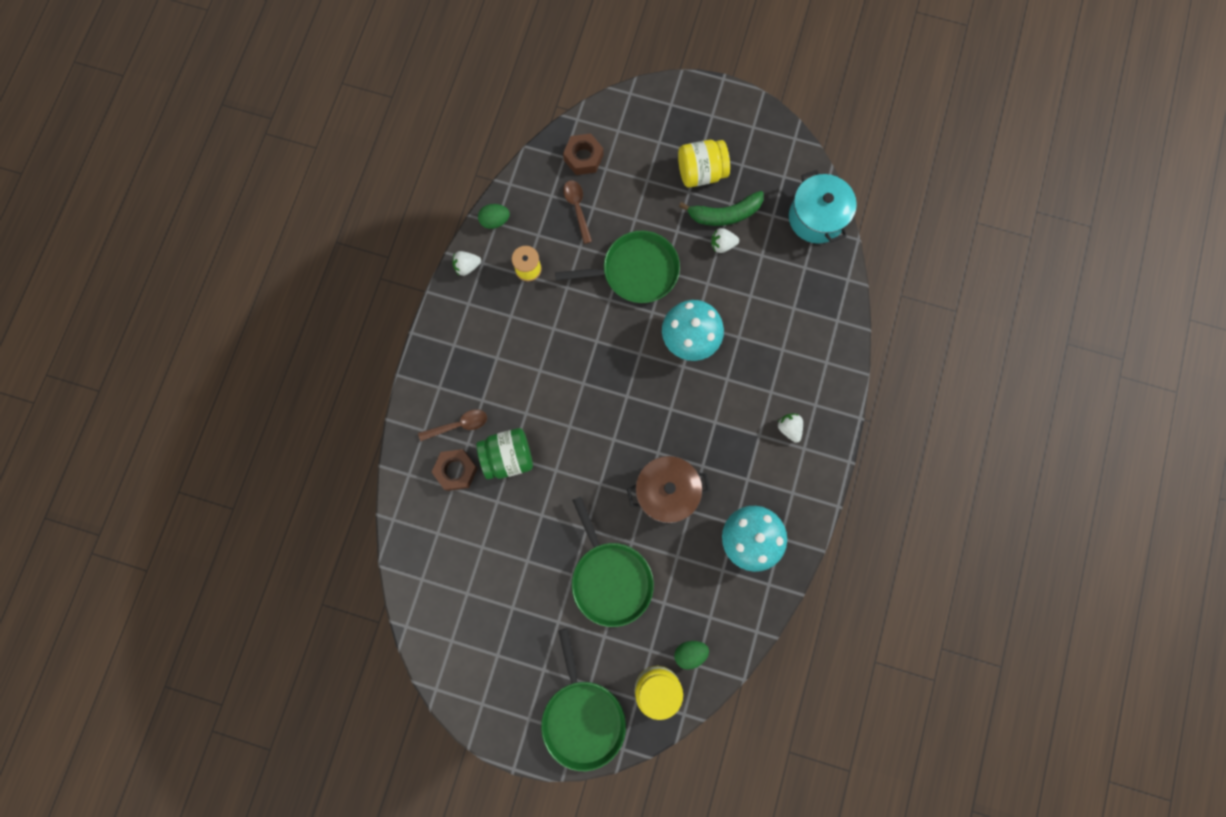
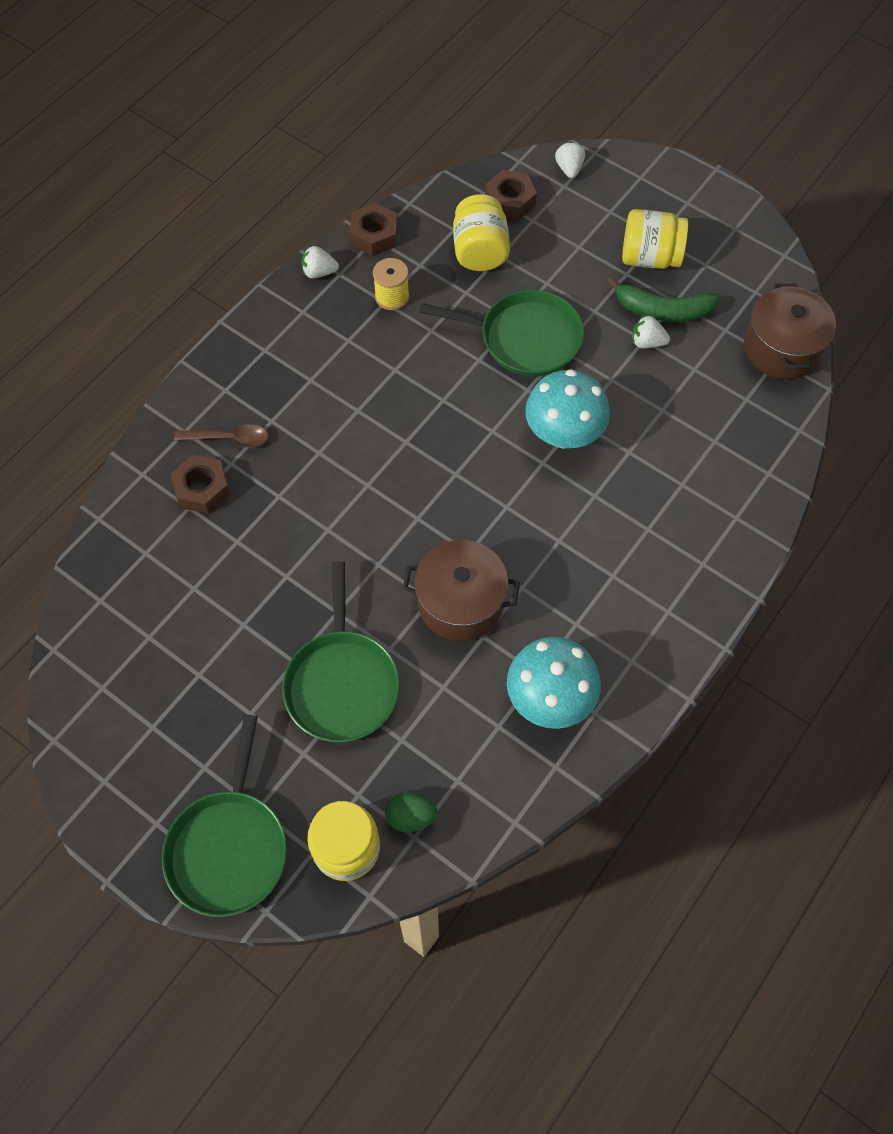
camera: 20 degrees right, 15 degrees down
green jar [476,428,533,479] -> none
green egg [478,204,510,229] -> brown nut [350,202,398,256]
brown spoon [563,180,592,244] -> yellow jar [453,194,510,271]
white strawberry [778,413,803,443] -> white strawberry moved to [555,142,585,178]
turquoise pot [789,170,857,244] -> brown pot [744,284,836,379]

